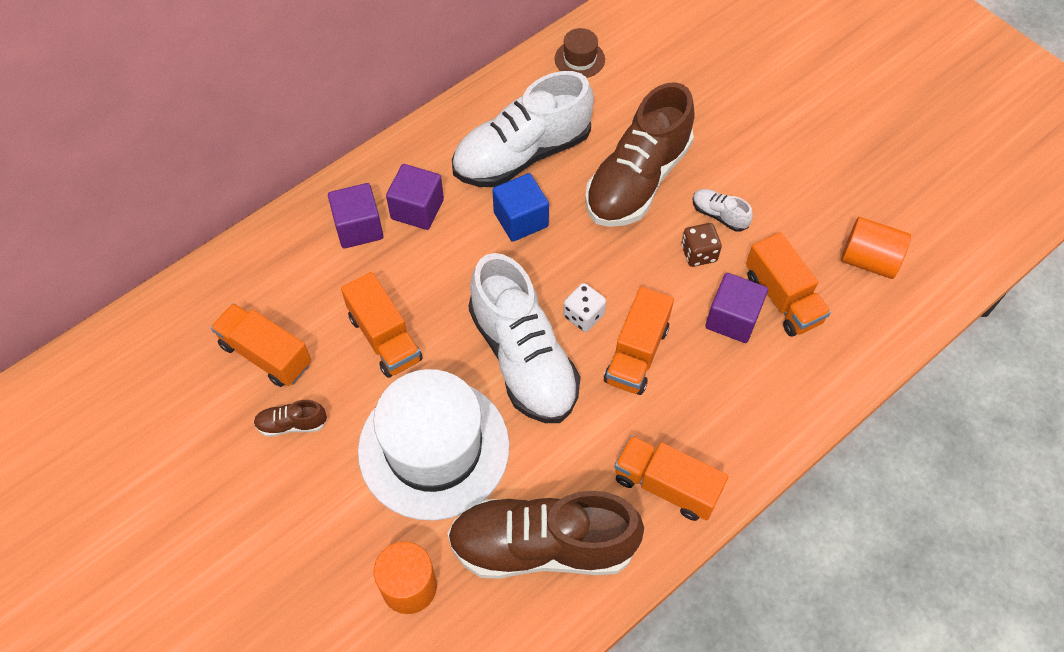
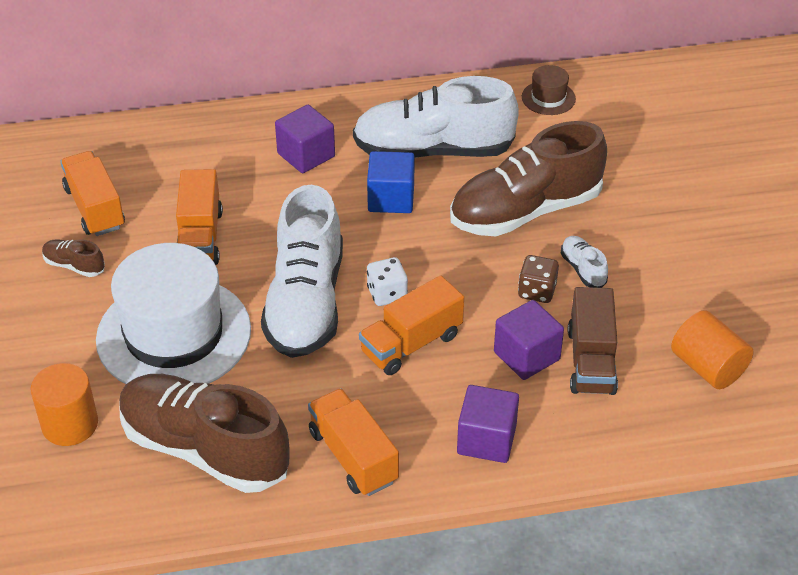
camera: 30 degrees right, 15 degrees down
purple cube [328,183,383,248] -> purple cube moved to [457,385,519,463]
orange truck [746,232,831,337] -> brown truck [568,287,618,395]

